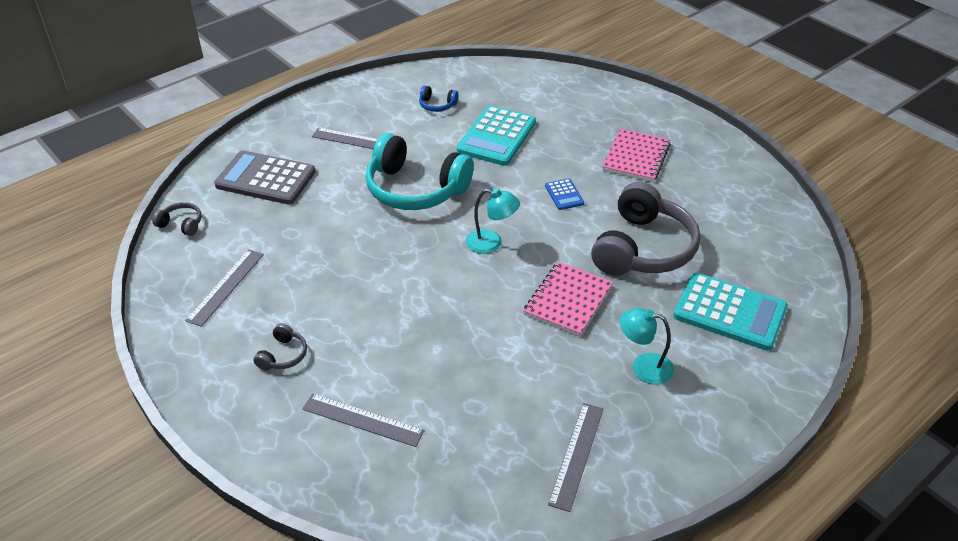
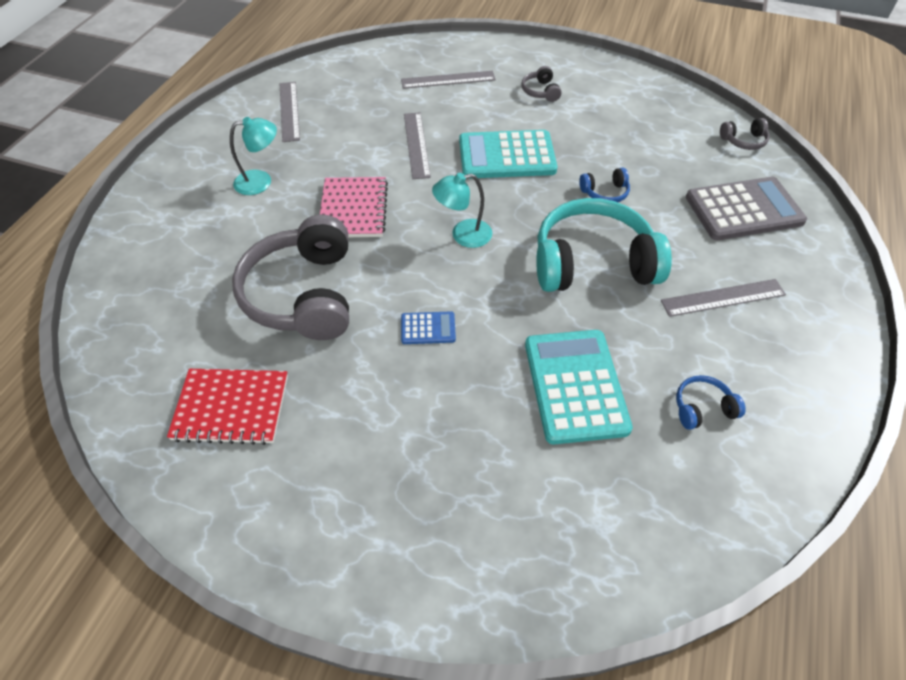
camera: 150 degrees right, 10 degrees up
grey ruler [185,249,264,327] -> grey ruler moved to [404,113,431,179]
blue calculator [545,179,584,210] -> blue calculator turned 135 degrees clockwise [401,311,456,344]
pink notebook [602,129,671,182] -> none
turquoise calculator [673,273,788,351] -> turquoise calculator moved to [459,130,557,179]
none -> red notebook [167,369,288,445]
none -> blue headphones [579,168,630,202]

